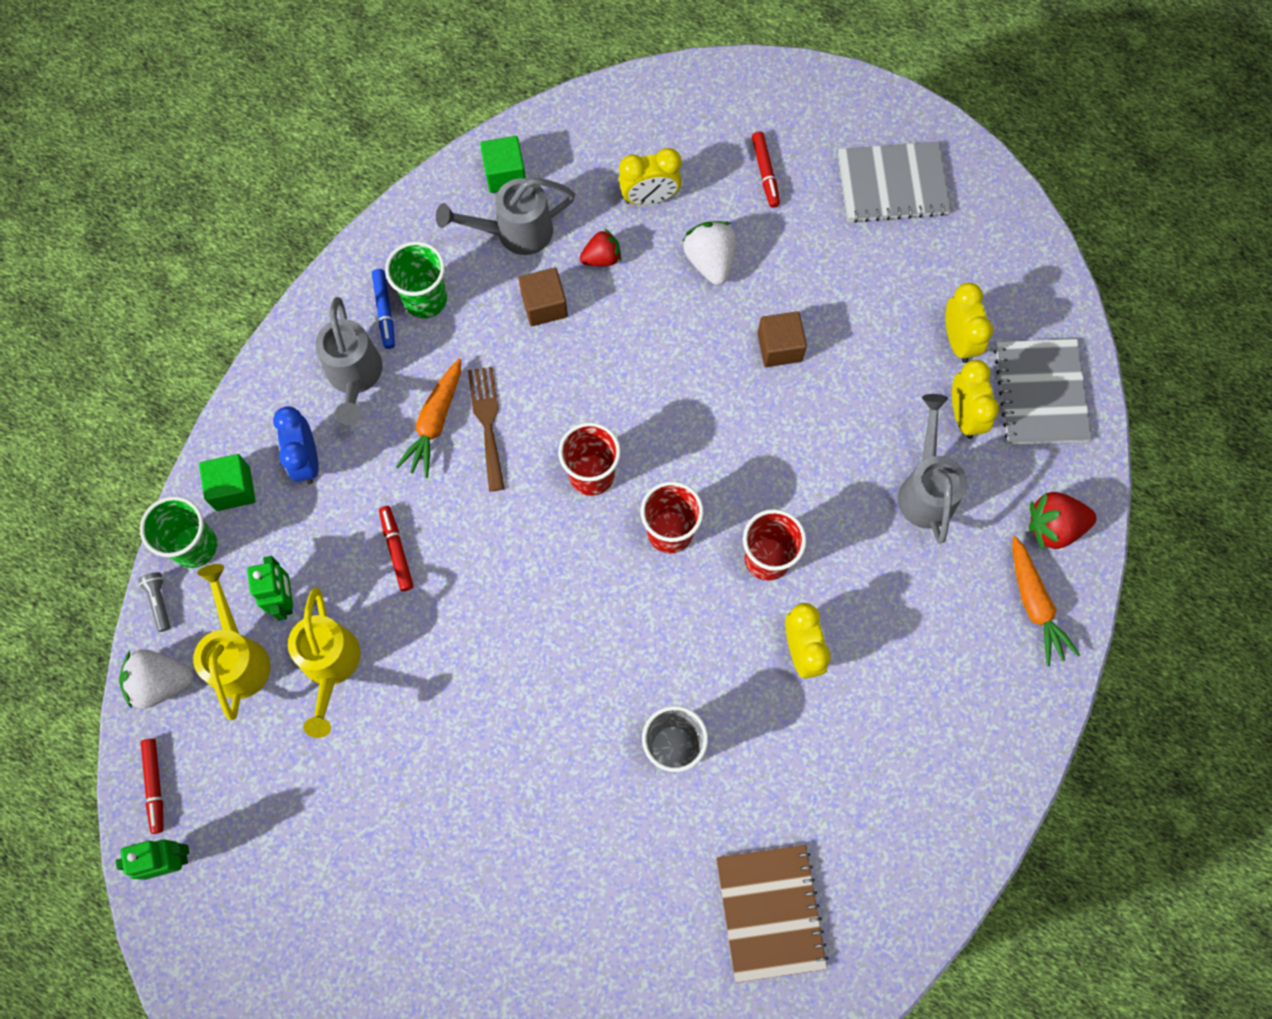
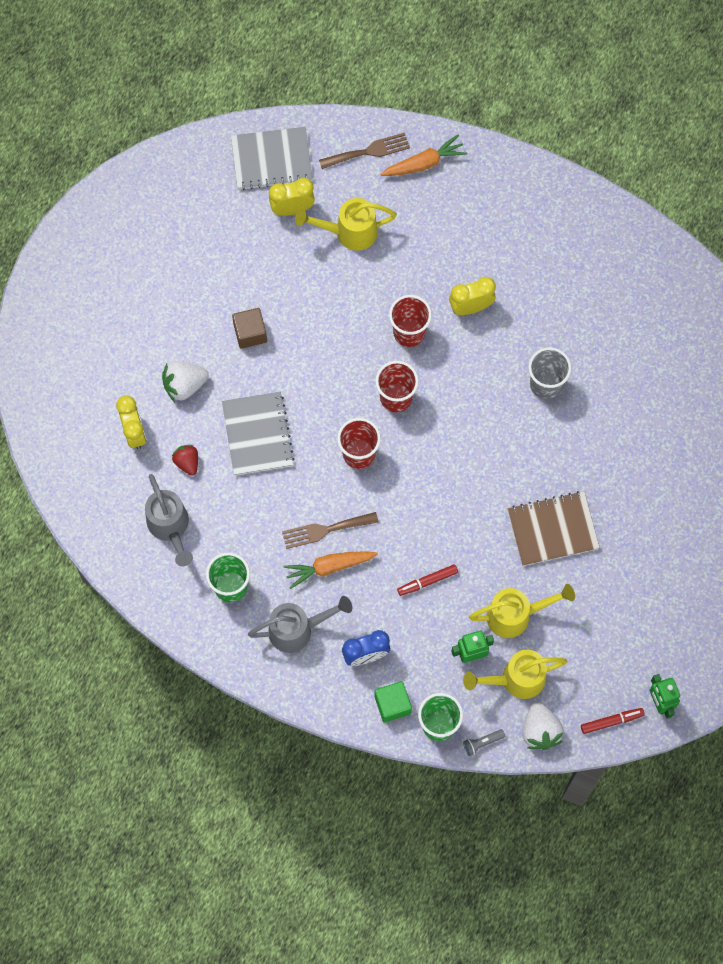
camera: 95 degrees left, 0 degrees up
blue marker [372,269,395,349] -> none
orange carrot [396,359,461,478] -> orange carrot turned 150 degrees clockwise [283,551,378,589]
green cube [480,136,526,193] -> none
brown cube [519,268,568,326] -> none
brown notebook [716,845,828,983] -> brown notebook moved to [508,491,600,566]
red marker [752,131,780,208] -> none
grey notebook [838,141,951,223] -> grey notebook moved to [222,391,294,476]
grey watering can [898,394,967,543] -> yellow watering can [295,198,397,251]
yellow clock [946,283,993,363] -> none
red strawberry [1029,492,1097,549] -> brown fork [319,132,410,169]

